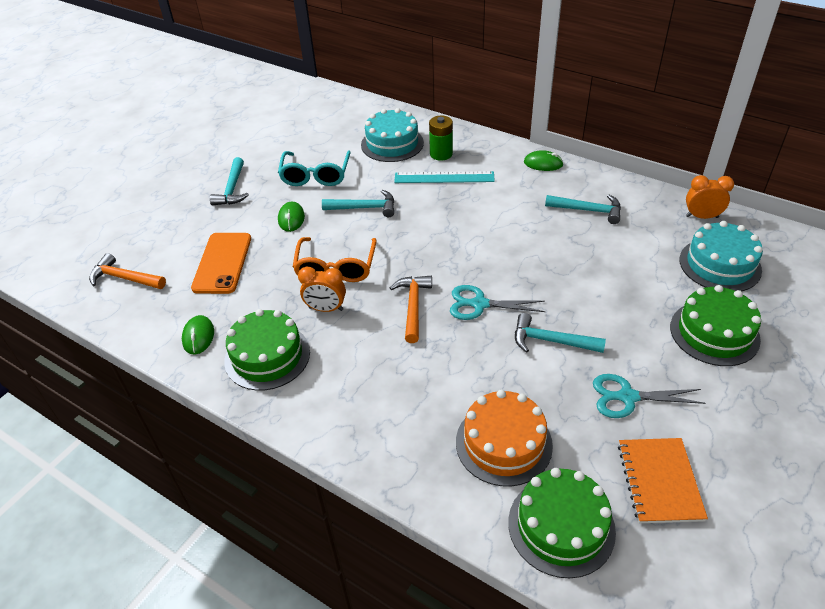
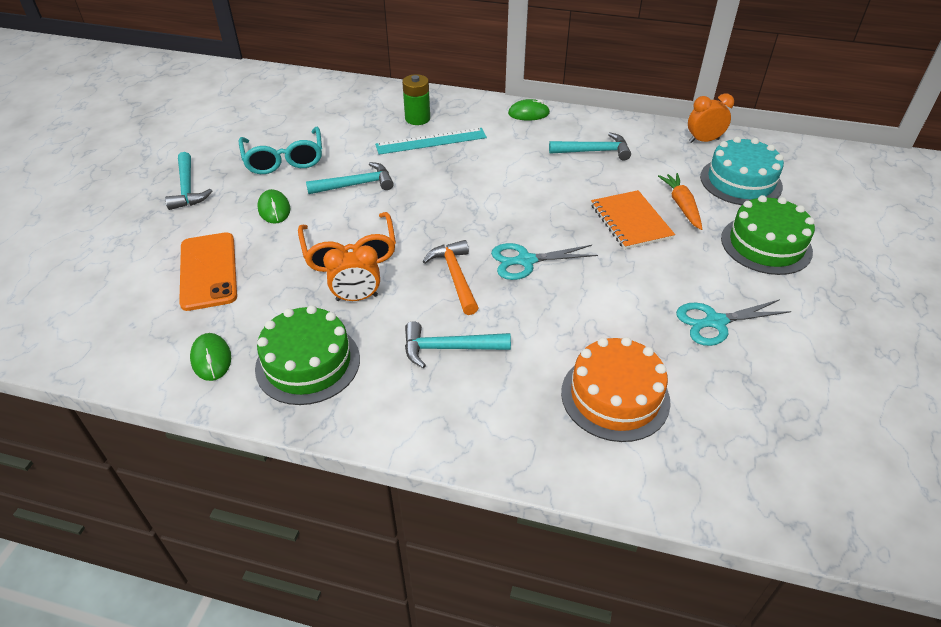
camera: 20 degrees left, 0 degrees up
orange hammer [89,253,166,289] -> none
turquoise cake [361,108,424,162] -> none
green cake [508,468,616,578] -> none
turquoise hammer [515,313,606,353] -> turquoise hammer moved to [405,321,511,368]
orange notebook [618,438,708,523] -> orange notebook moved to [591,190,675,250]
none -> orange carrot [658,173,702,230]

